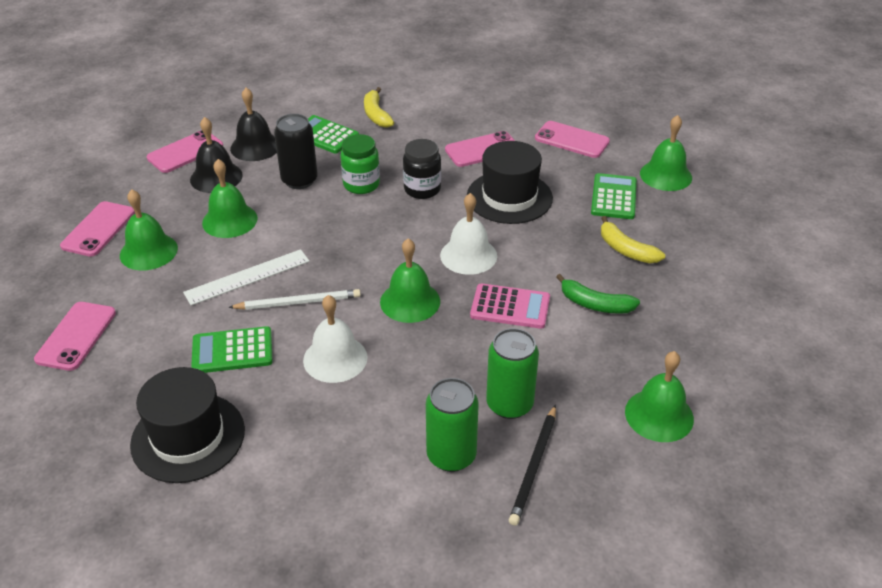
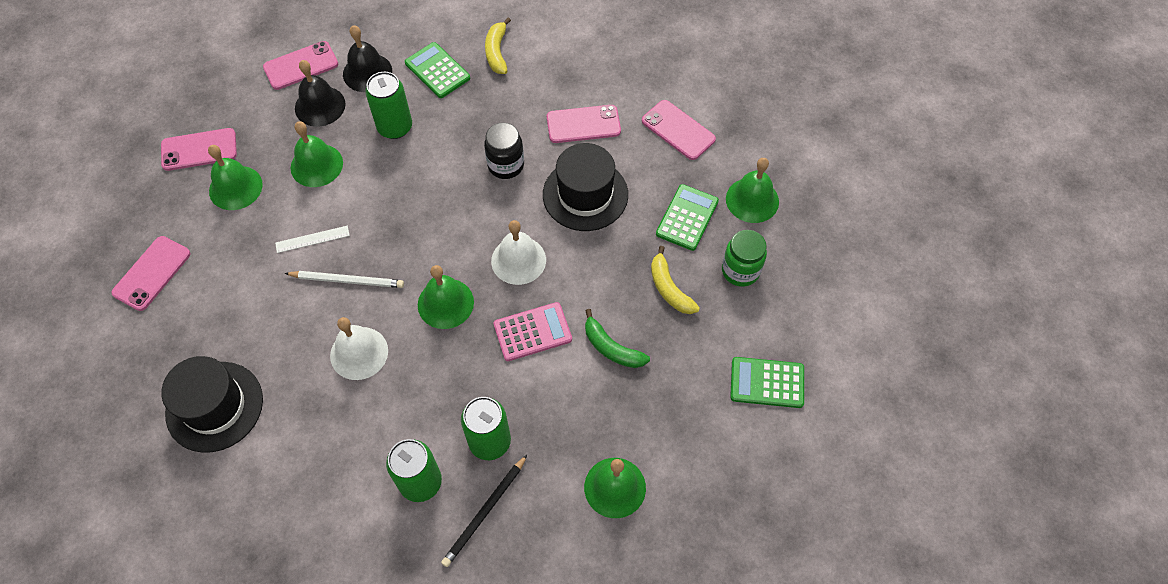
camera: 15 degrees right, 20 degrees up
pink phone [60,201,135,257] -> pink phone turned 45 degrees clockwise [161,128,237,171]
white ruler [183,249,310,305] -> white ruler [275,226,350,253], size x0.62
green calculator [191,326,273,373] -> green calculator moved to [730,357,804,408]
black can [274,114,318,189] -> green can [365,72,412,139]
green jar [340,134,380,194] -> green jar moved to [722,230,767,287]
pink calculator [470,283,550,329] -> pink calculator turned 45 degrees counterclockwise [494,302,572,361]

